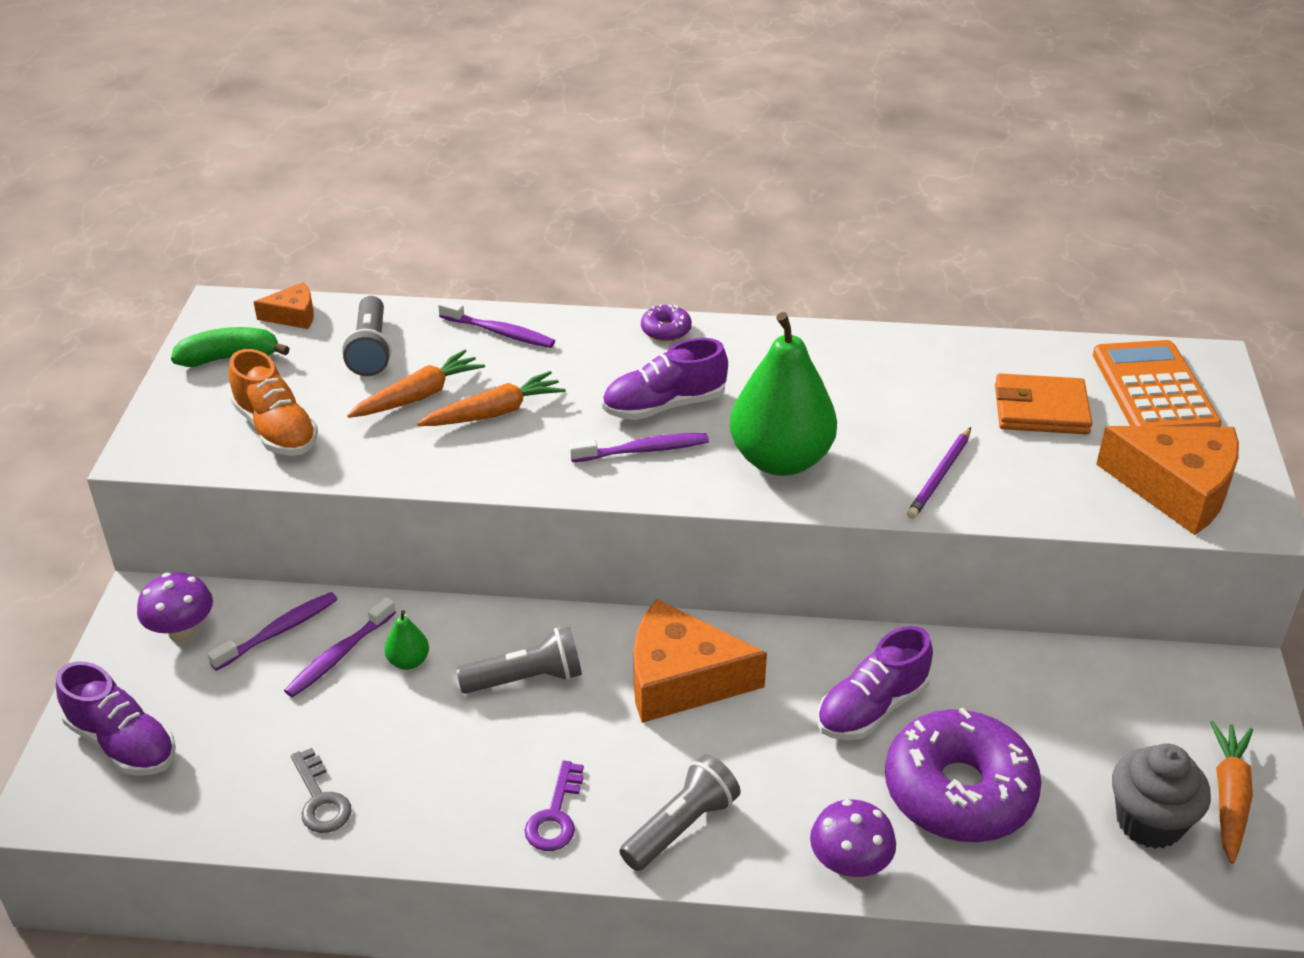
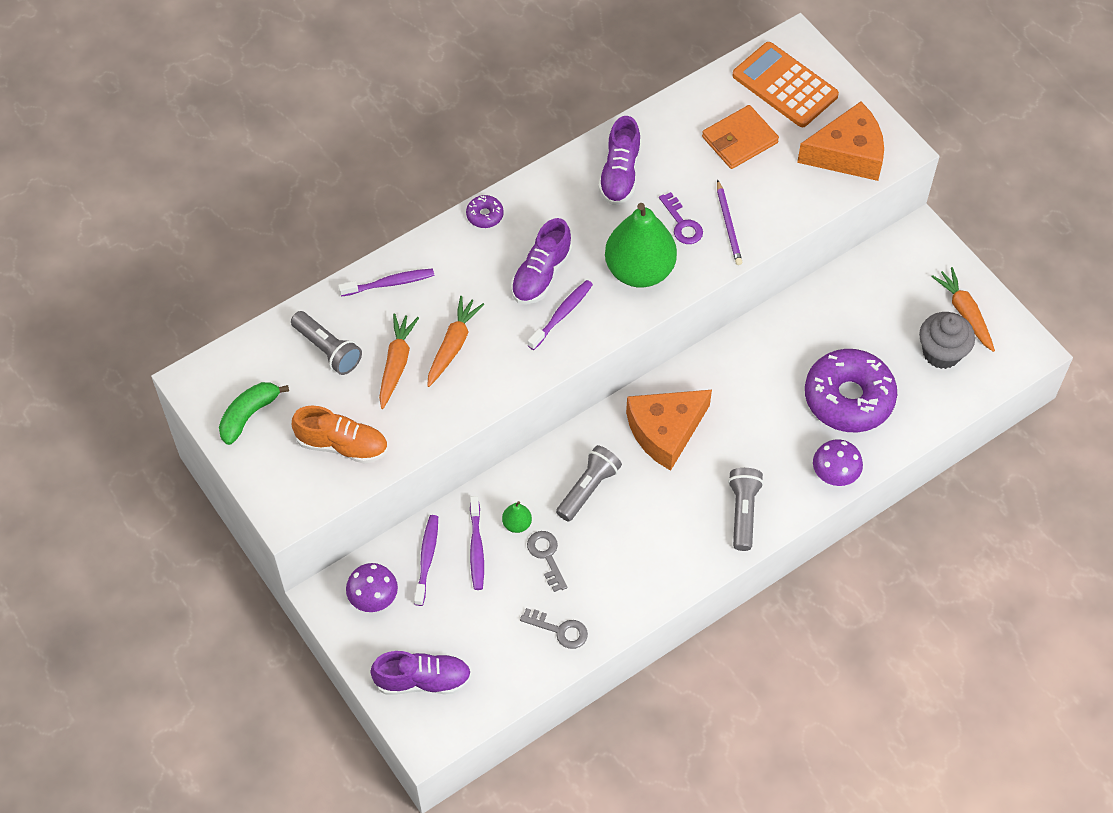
camera: 40 degrees left, 20 degrees up
orange cheese [254,282,314,329] -> none
purple key [525,761,584,851] -> purple key moved to [659,192,703,244]
purple shoe [817,626,933,740] -> purple shoe moved to [598,116,641,205]
none -> grey key [527,531,568,592]

